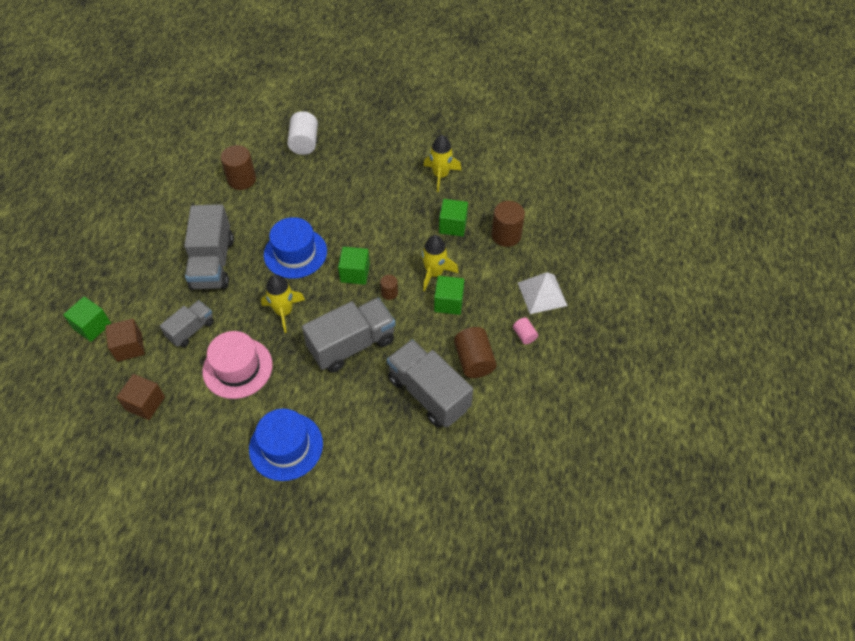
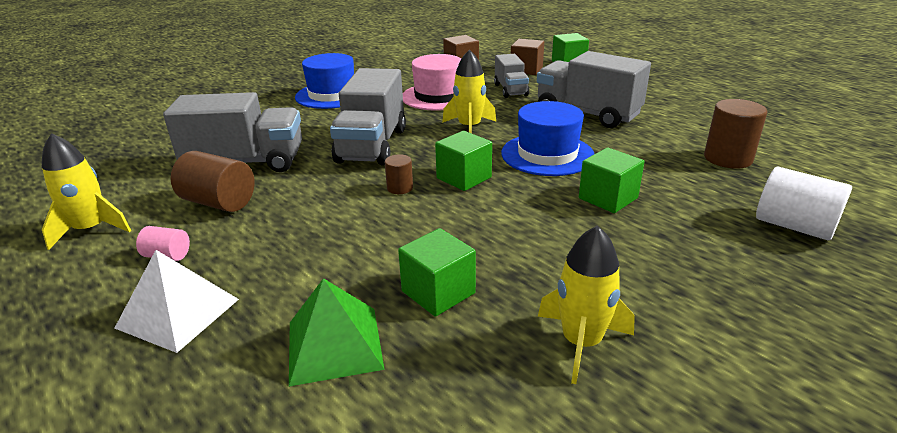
camera: 130 degrees right, 25 degrees down
yellow rocket [421,235,459,291] -> yellow rocket moved to [42,133,131,250]
green cube [434,276,464,315] -> green cube moved to [579,148,644,213]
brown cylinder [491,201,525,247] -> green pyramid [289,278,384,386]

